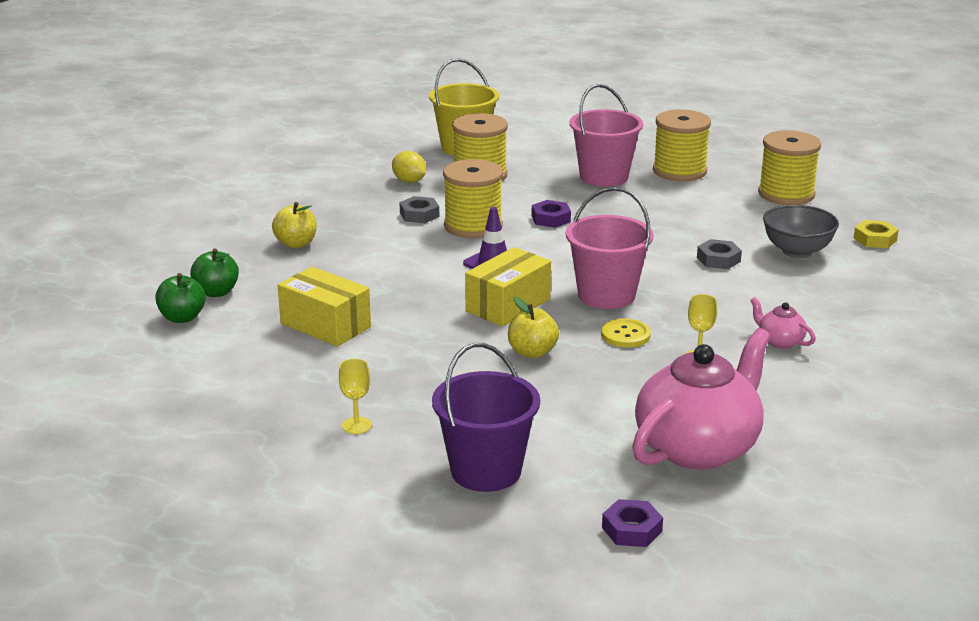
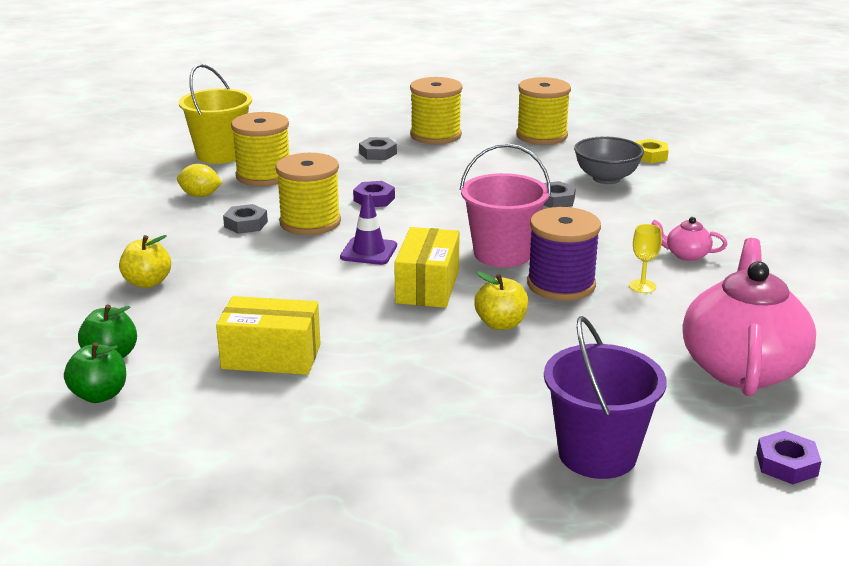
camera: 30 degrees left, 0 degrees up
yellow goblet [339,359,372,434] -> none
pink bucket [570,84,643,187] -> grey nut [359,137,397,160]
yellow button [601,319,651,348] -> purple spool [527,207,601,301]

